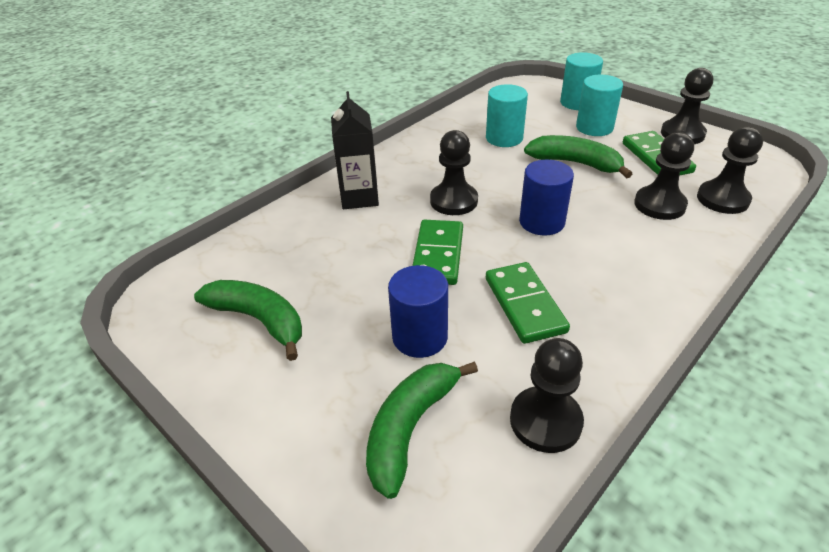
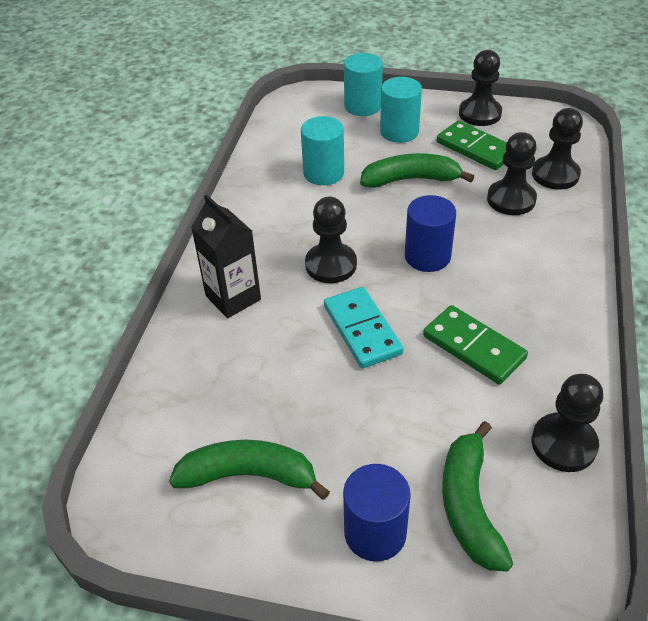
camera: 30 degrees left, 5 degrees up
blue cylinder [388,265,448,358] -> blue cylinder moved to [343,464,411,562]
green domino [412,220,463,285] -> turquoise domino [324,287,403,368]

